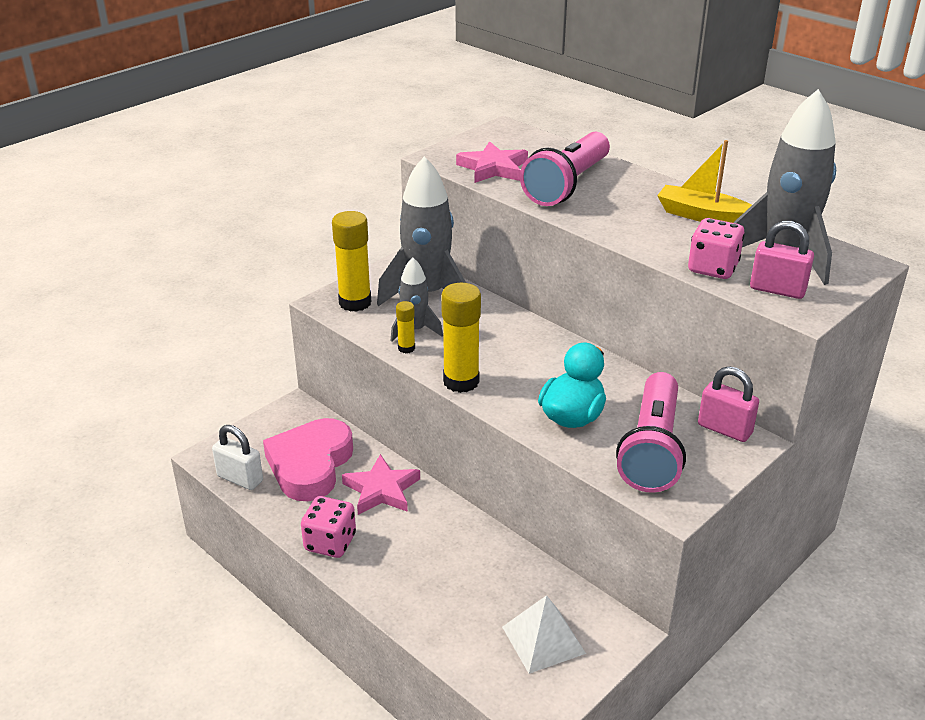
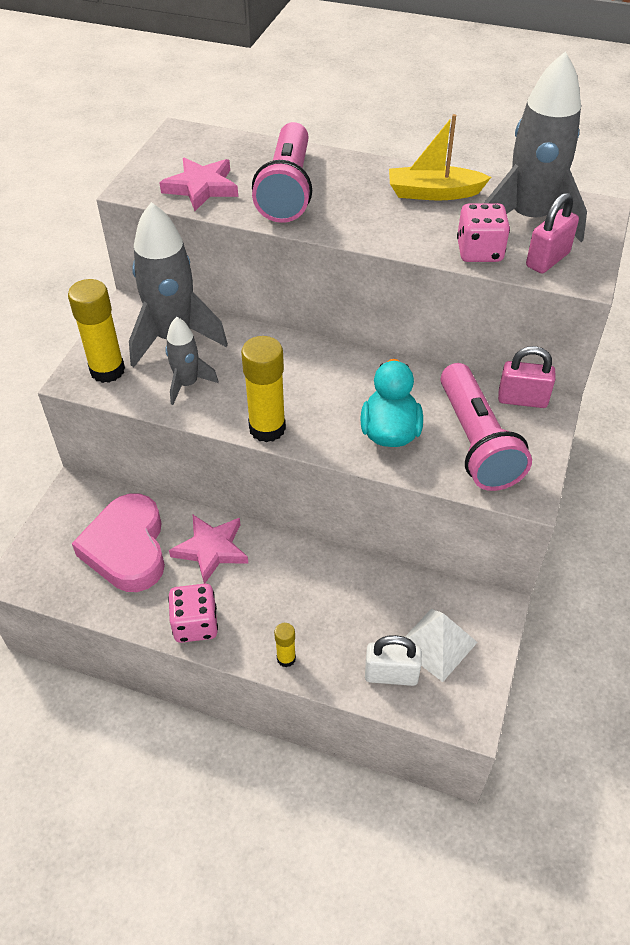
camera: 25 degrees left, 15 degrees up
white padlock [212,425,263,490] -> white padlock moved to [365,635,422,686]
yellow glue stick [396,301,415,353] -> yellow glue stick moved to [274,623,296,667]
pink padlock [750,221,814,299] -> pink padlock turned 45 degrees counterclockwise [526,192,579,273]

